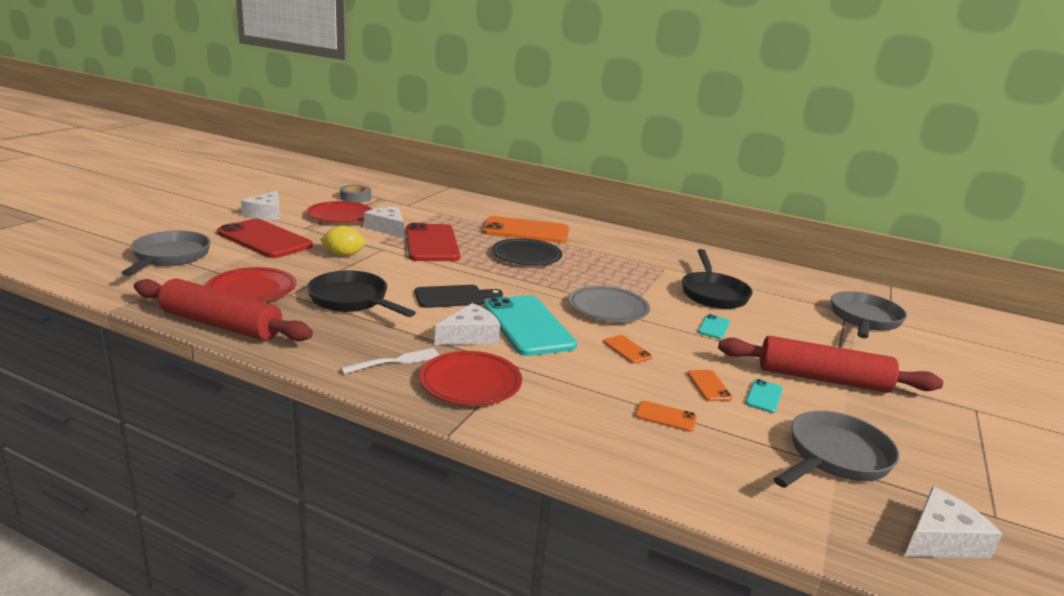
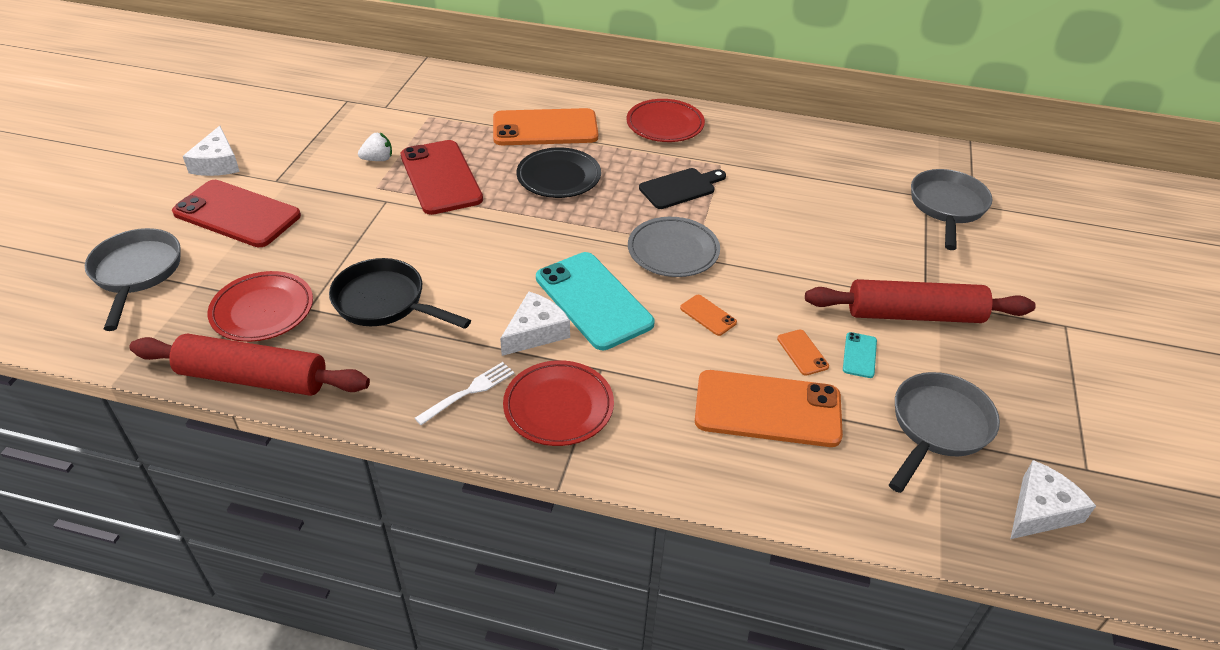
camera: 10 degrees left, 20 degrees up
red plate [306,201,373,223] -> red plate moved to [627,99,705,142]
yellow lemon [320,226,366,257] -> none
grey tape [340,185,371,203] -> none
white cheese [364,207,404,238] -> white strawberry [358,132,392,161]
black cutting board [415,285,503,308] -> black cutting board moved to [639,168,726,209]
orange phone [635,401,697,432] -> orange phone [695,370,843,447], size x2.37
black pan [682,249,753,309] -> none
turquoise phone [698,314,730,339] -> none

